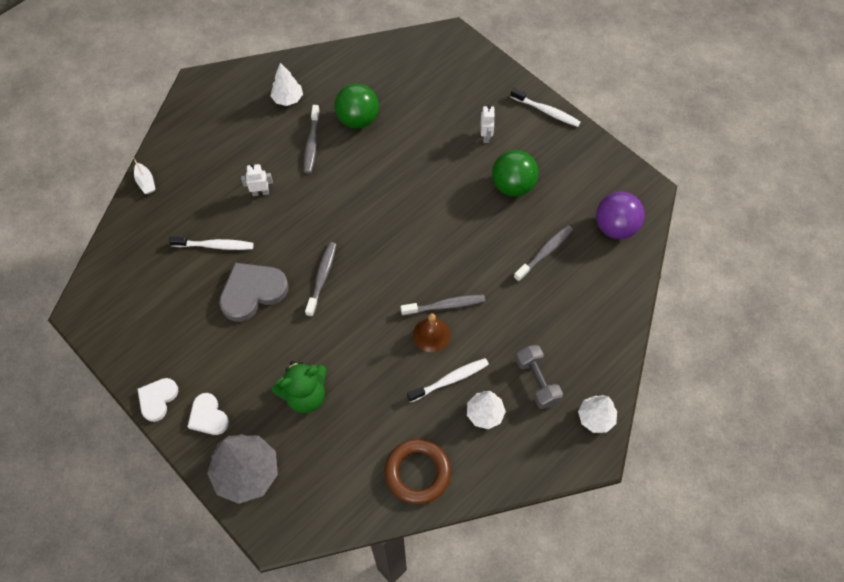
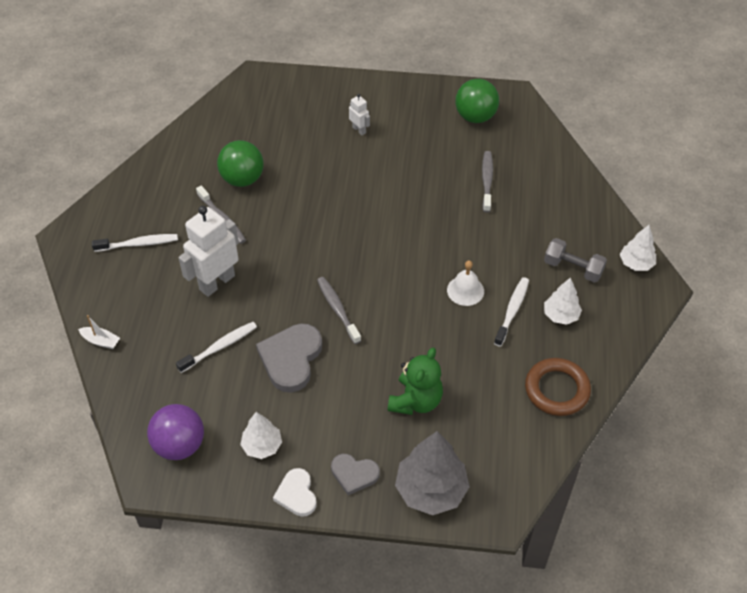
camera: 40 degrees left, 10 degrees down
white heart [187,393,229,435] -> grey heart [331,454,380,495]
white robot [241,163,273,196] -> white robot [178,206,239,297], size x2.11
white tree [270,63,303,106] -> white tree moved to [240,412,282,459]
grey toothbrush [401,295,485,316] -> none
brown bell [413,313,450,352] -> white bell [447,261,484,306]
green ball [492,150,538,197] -> green ball moved to [455,79,499,123]
white toothbrush [510,88,581,127] -> white toothbrush moved to [92,234,178,252]
purple ball [596,192,644,239] -> purple ball moved to [147,404,204,460]

